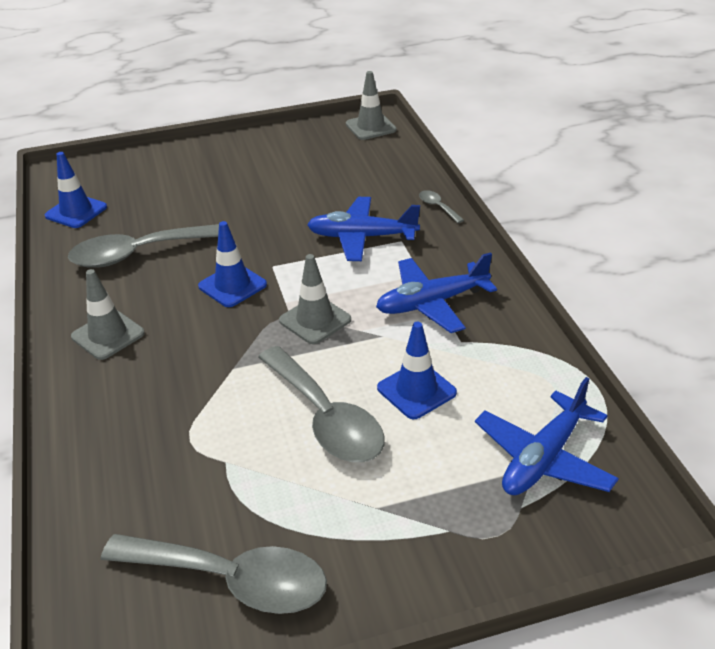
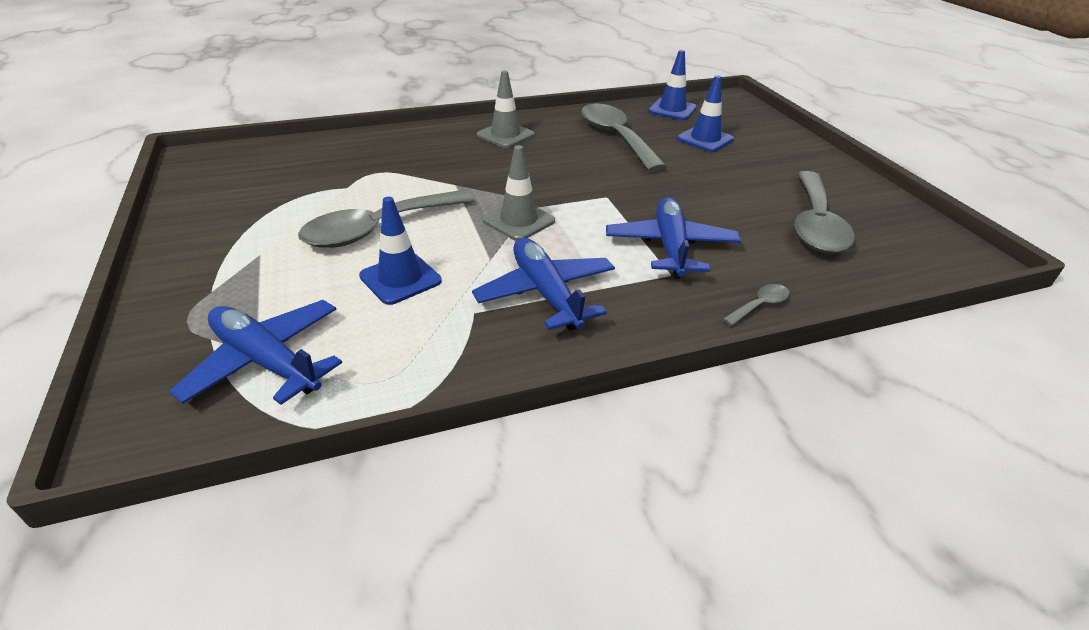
camera: 85 degrees right, 0 degrees up
grey spoon [101,534,327,614] -> grey spoon moved to [795,171,855,253]
blue traffic cone [198,221,267,307] -> blue traffic cone moved to [677,75,734,152]
grey traffic cone [346,71,397,140] -> none

